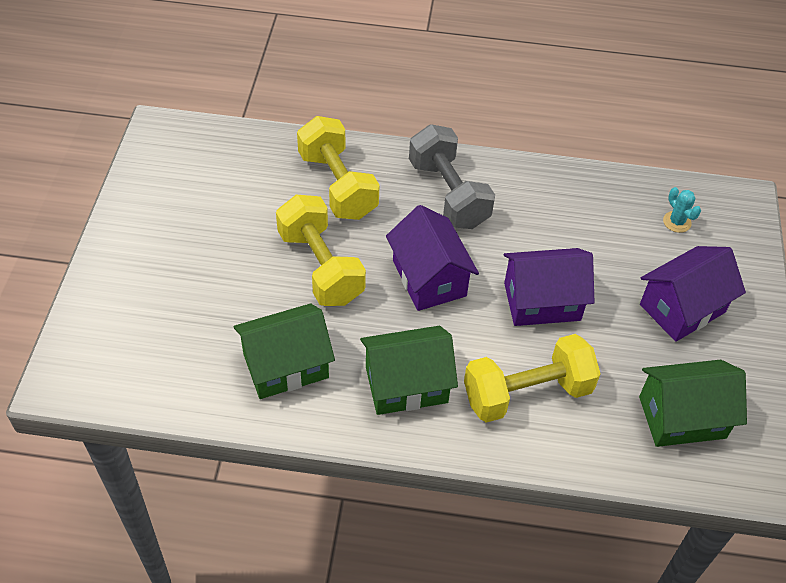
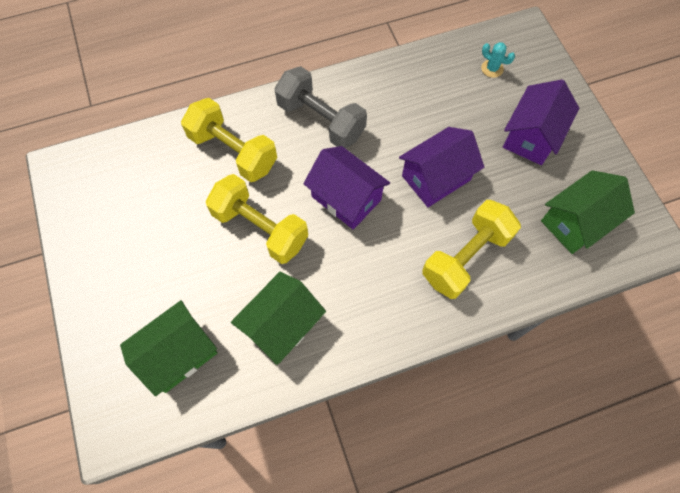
camera: 25 degrees left, 15 degrees up
green house [360,326,458,415] -> green house moved to [120,300,217,396]

